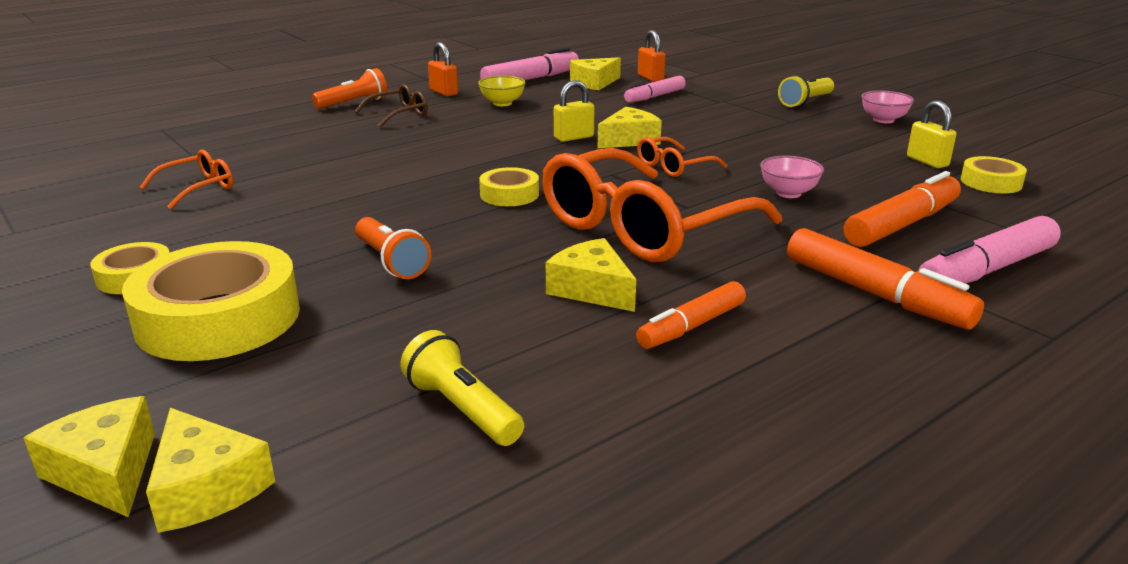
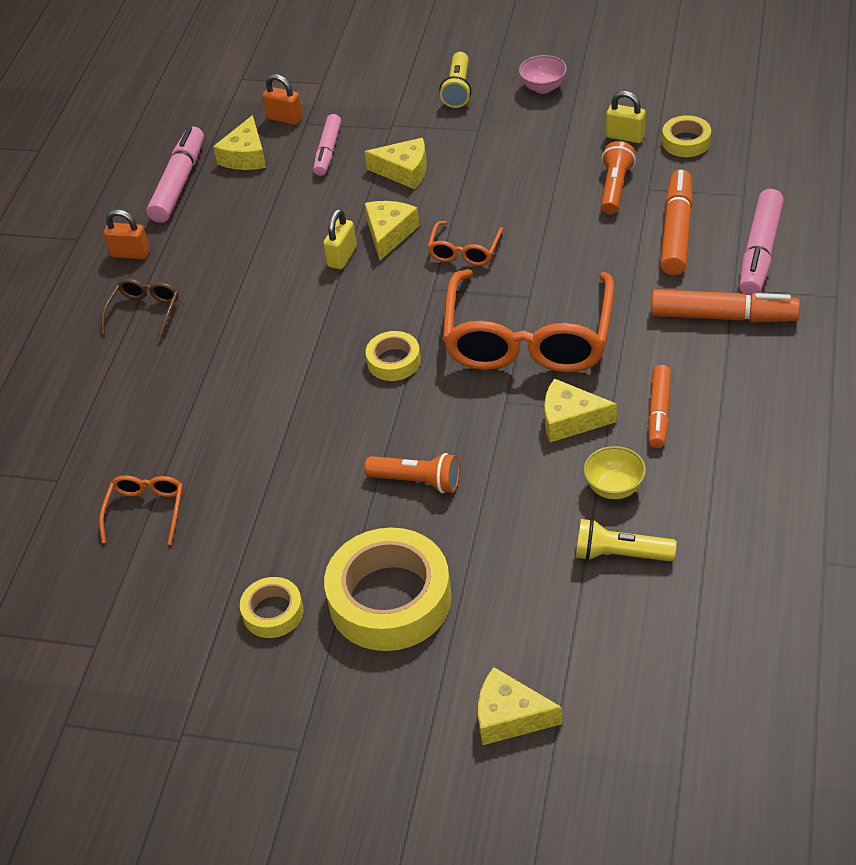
camera: 35 degrees left, 20 degrees up
yellow cheese [146,408,275,533] -> yellow cheese moved to [364,138,427,189]
orange flashlight [312,68,387,109] -> orange flashlight moved to [601,141,636,214]
yellow bowl [478,76,526,106] -> yellow bowl moved to [583,446,646,499]
pink bowl [760,156,824,198] -> none

